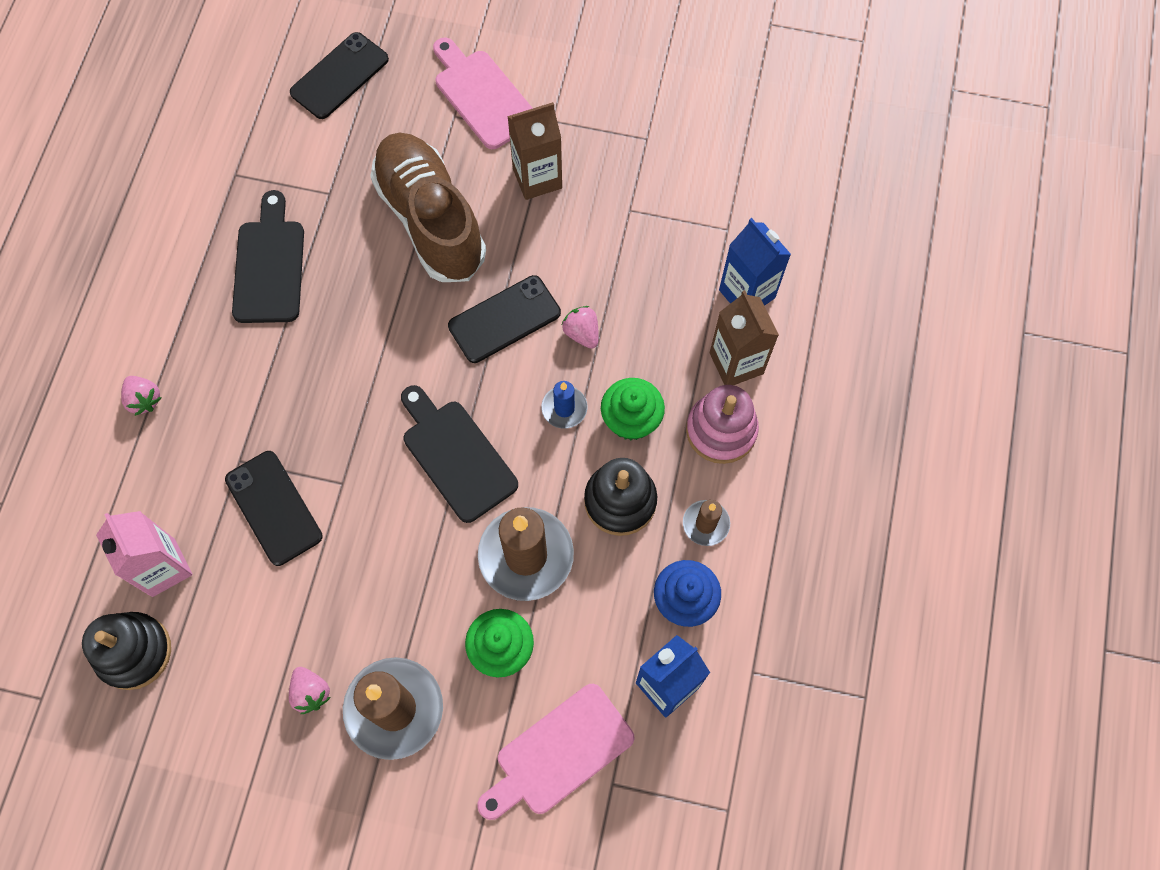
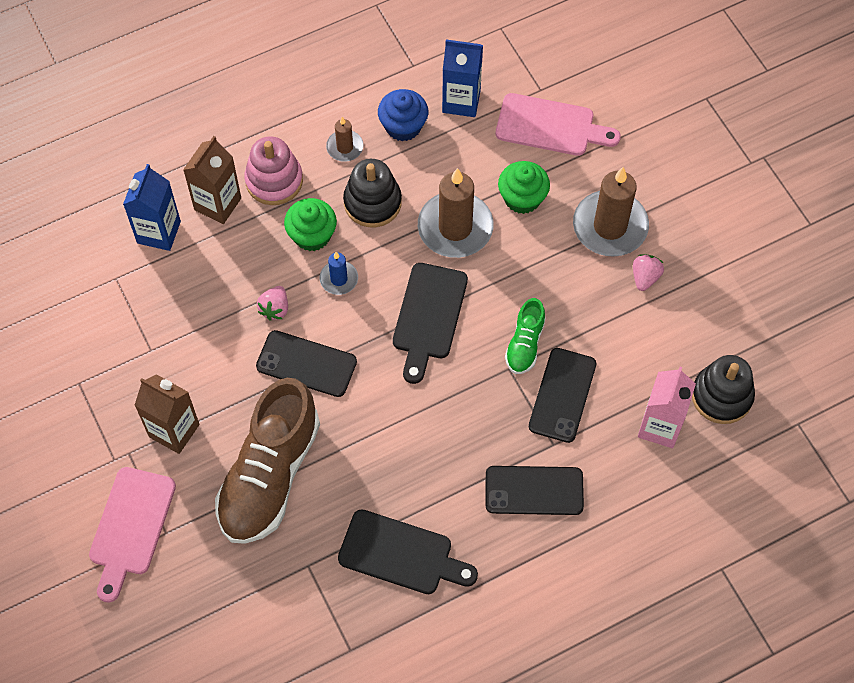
camera: 130 degrees left, 5 degrees down
pink strawberry [121,376,162,416] -> none
black cutting board [232,190,304,323] -> black cutting board turned 120 degrees counterclockwise [338,509,478,594]
black phone [290,32,389,119] -> black phone moved to [486,466,584,515]
none -> green shoe [505,298,546,374]

